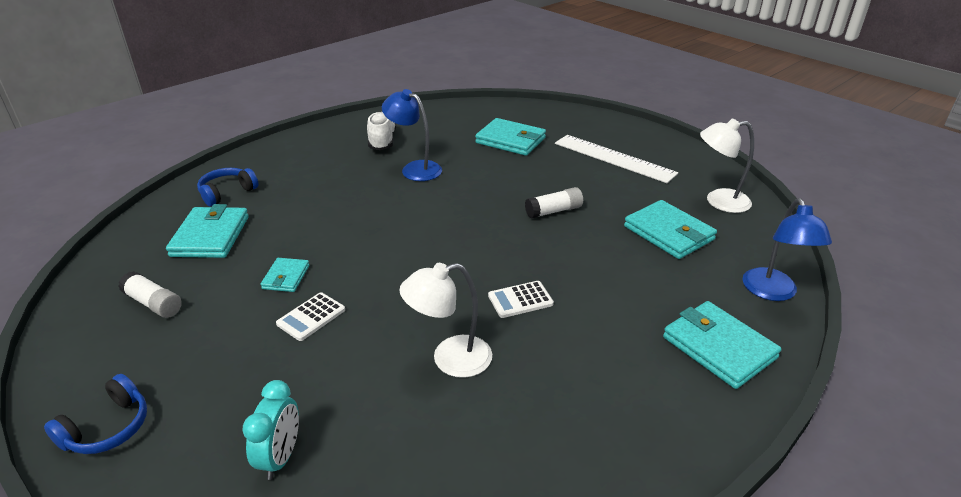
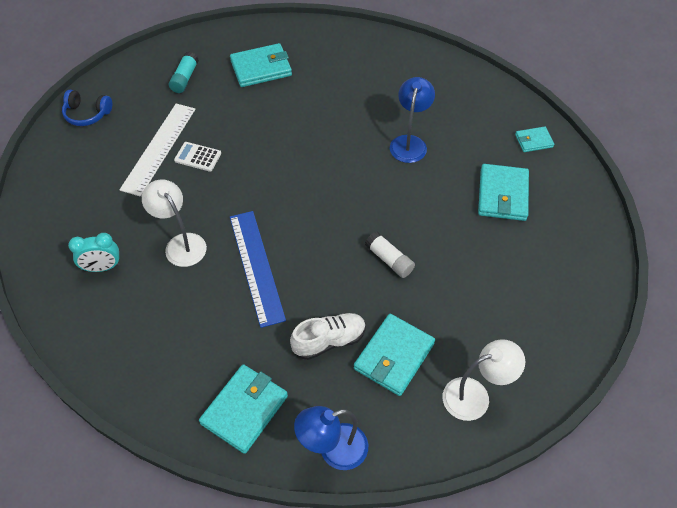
camera: 70 degrees right, 20 degrees up
white glue stick [118,271,182,318] -> turquoise glue stick [169,52,199,93]
blue headphones [197,168,258,206] -> none
turquoise clock [242,380,299,480] -> turquoise clock moved to [68,233,120,272]
turquoise wallet [261,258,309,292] -> turquoise wallet moved to [515,127,554,152]
white shoe [367,111,396,150] -> white shoe moved to [290,313,366,360]
white calculator [488,281,554,318] -> blue ruler [230,211,286,328]
white ruler [555,135,678,183] -> white ruler moved to [120,104,195,197]
white lamp [700,118,754,213] -> white lamp turned 90 degrees clockwise [443,339,525,421]

